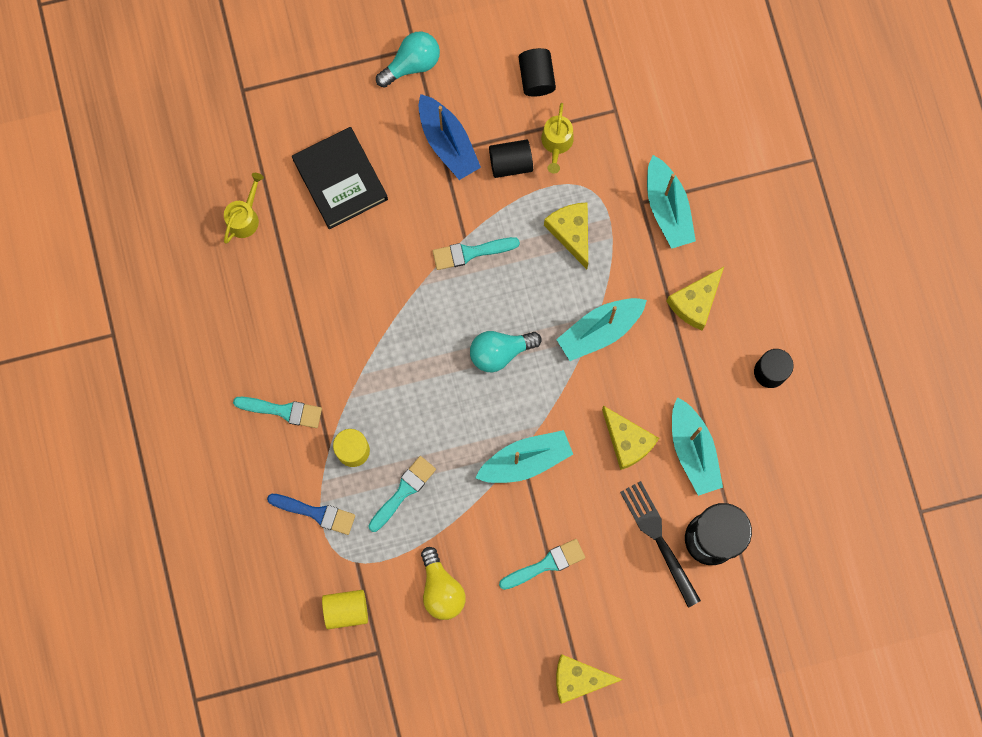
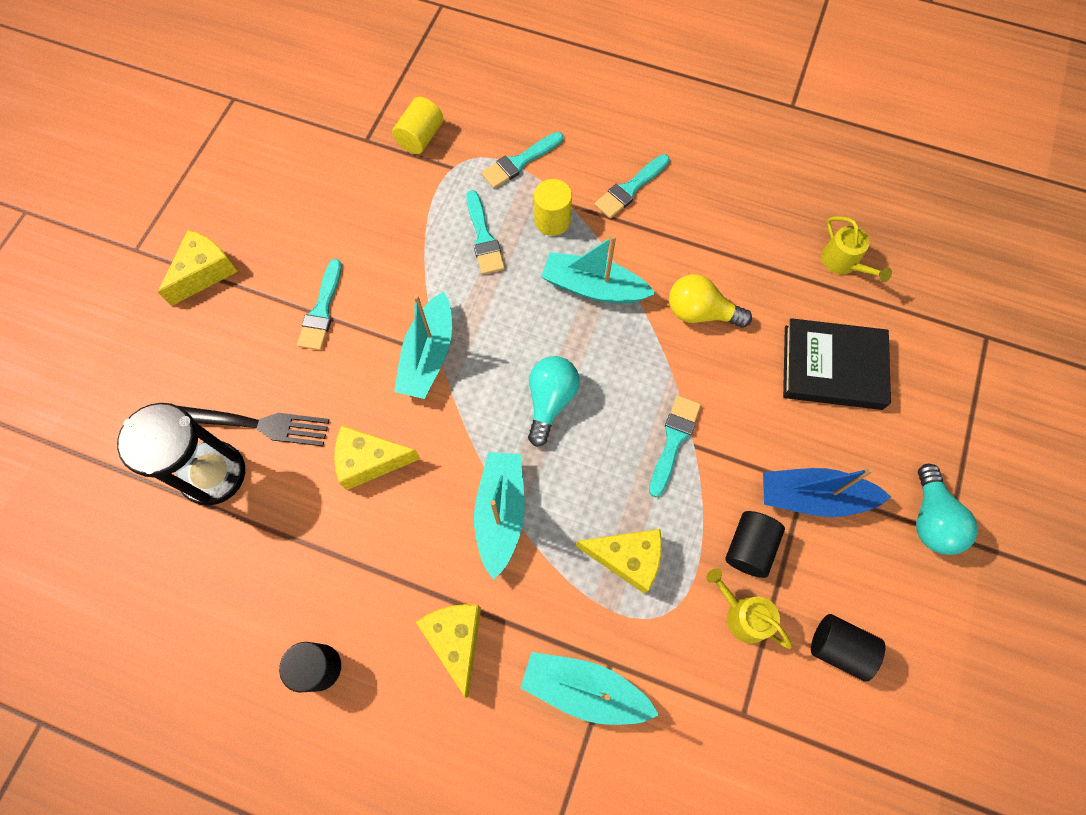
camera: 125 degrees right, 10 degrees down
blue brush [267,494,355,535] -> turquoise brush [481,132,563,189]
yellow light bulb [421,547,465,620] -> yellow light bulb moved to [669,274,752,328]
turquoise boat [672,397,723,496] -> turquoise boat moved to [541,235,656,303]

